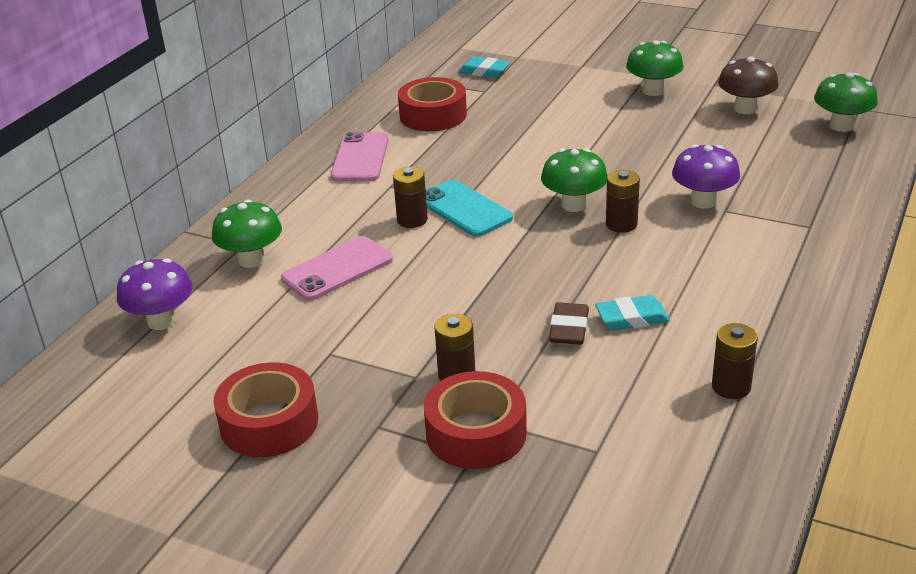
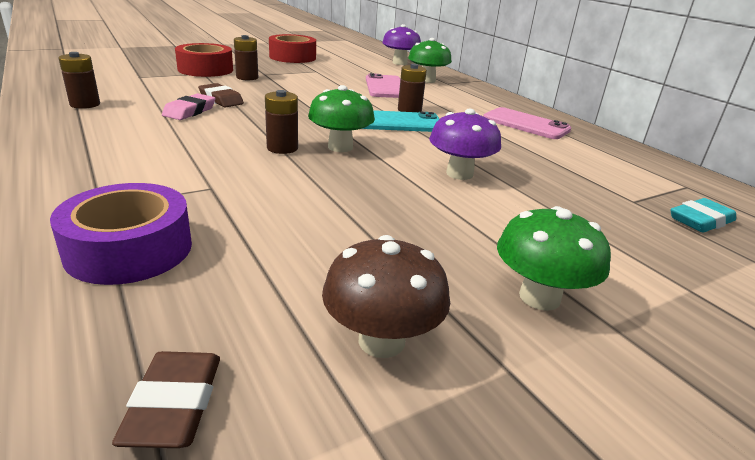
camera: 120 degrees right, 5 degrees down
red tape [398,77,467,131] -> none
turquoise eraser [595,295,670,330] -> pink eraser [162,93,215,120]
purple mushroom [672,144,740,209] -> purple mushroom moved to [429,109,501,180]
green mushroom [814,73,878,132] -> brown eraser [112,351,220,448]
none -> purple tape [50,183,192,285]

